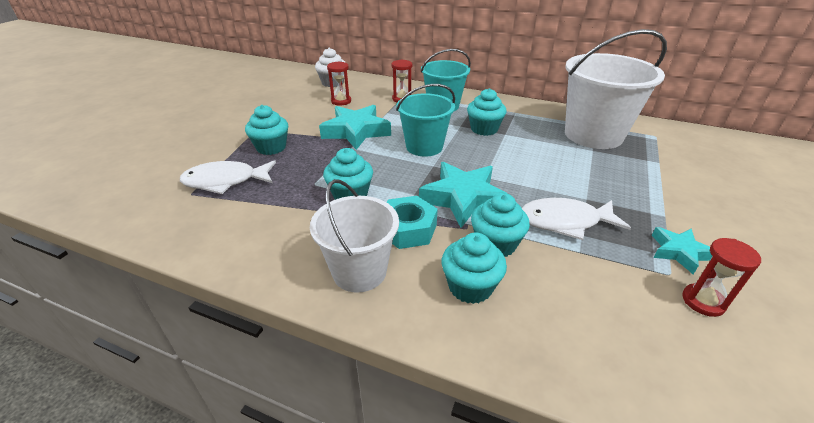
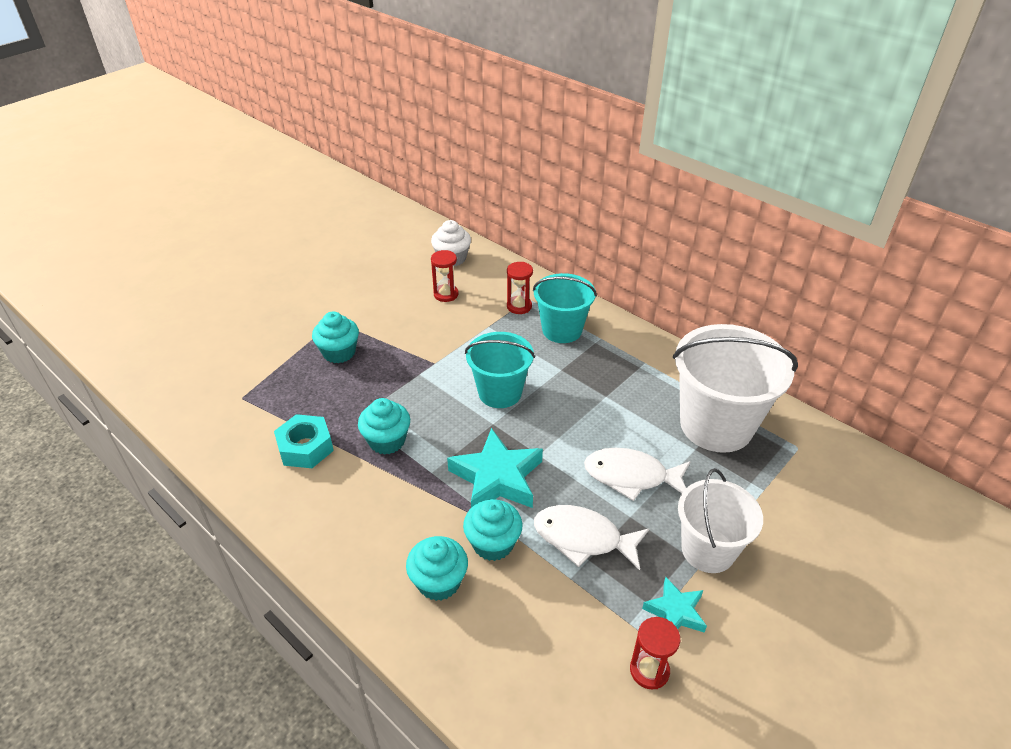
camera: 20 degrees right, 5 degrees up
white fish [180,160,276,194] -> white fish moved to [584,448,691,501]
white bucket [310,179,399,293] -> white bucket moved to [678,468,763,573]
turquoise star [319,105,391,150] -> none
turquoise nut [387,196,438,249] -> turquoise nut moved to [274,414,334,468]
turquoise cupcake [467,88,507,136] -> none

